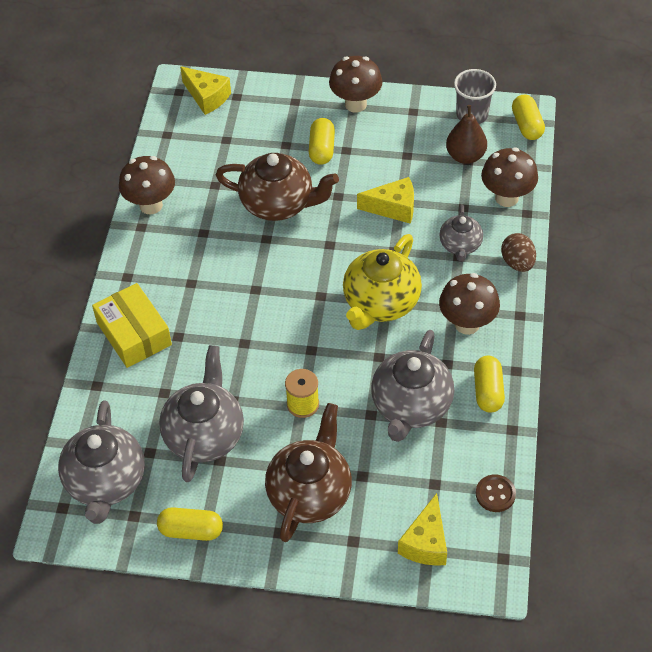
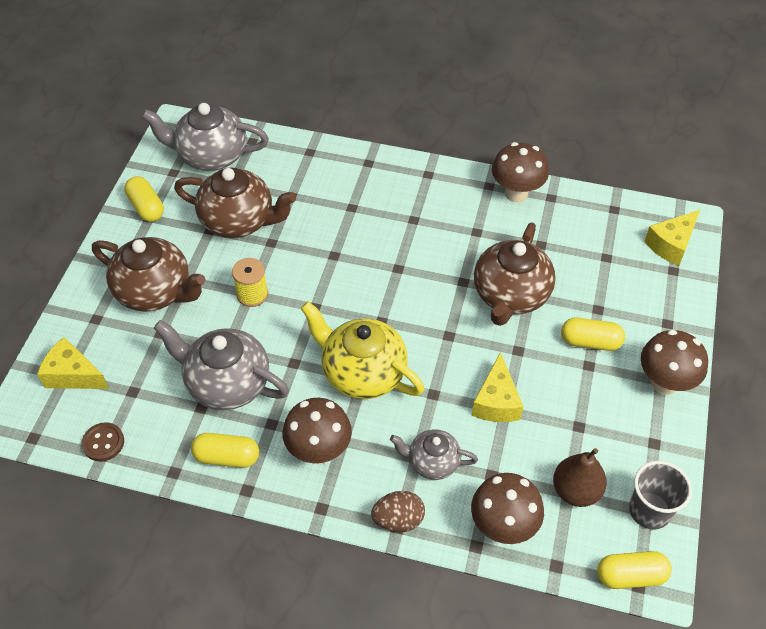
camera: 95 degrees right, 0 degrees up
yellow box [92,283,172,368] -> none
yellow capsule [157,507,223,541] -> yellow capsule turned 45 degrees counterclockwise [124,176,164,222]
grey teapot [159,345,244,482] -> brown teapot [174,167,296,238]

